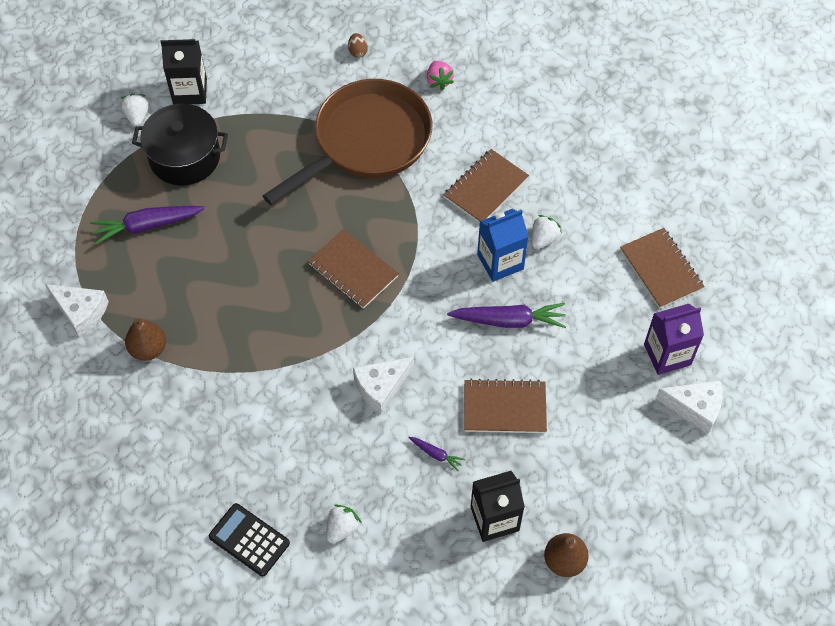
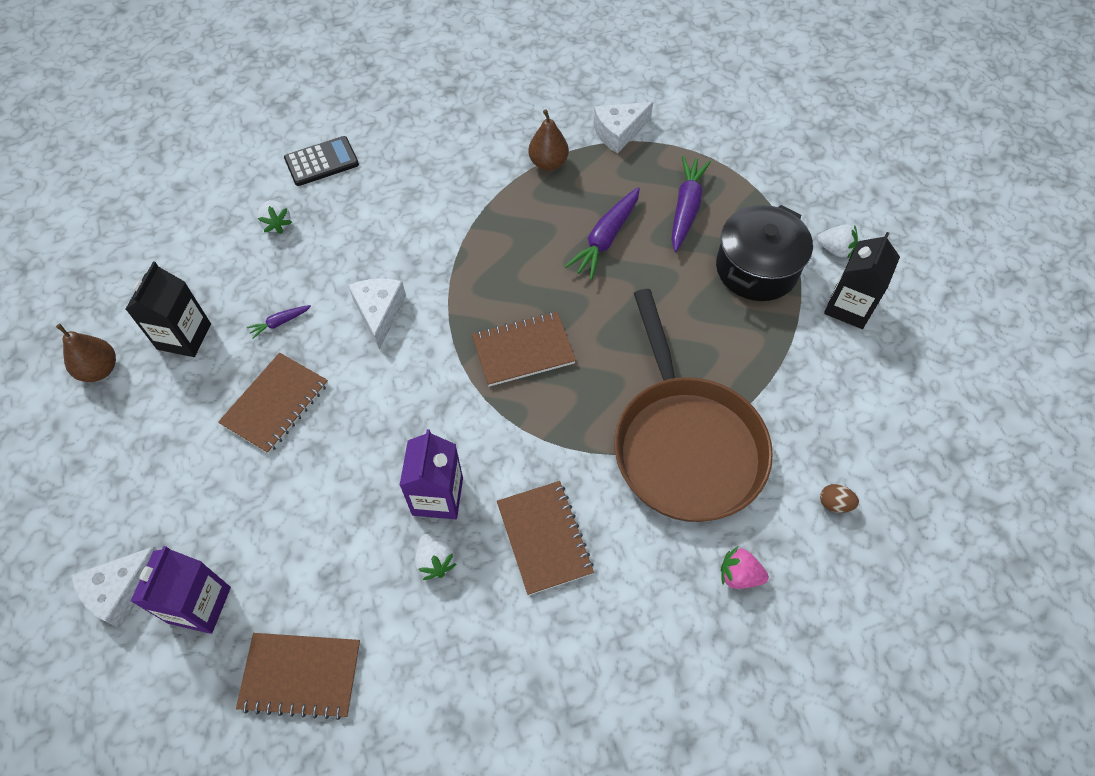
camera: 120 degrees right, 0 degrees up
purple carrot [447,303,566,328] -> purple carrot moved to [565,187,640,280]
blue carton [477,209,529,282] -> purple carton [399,429,463,519]

